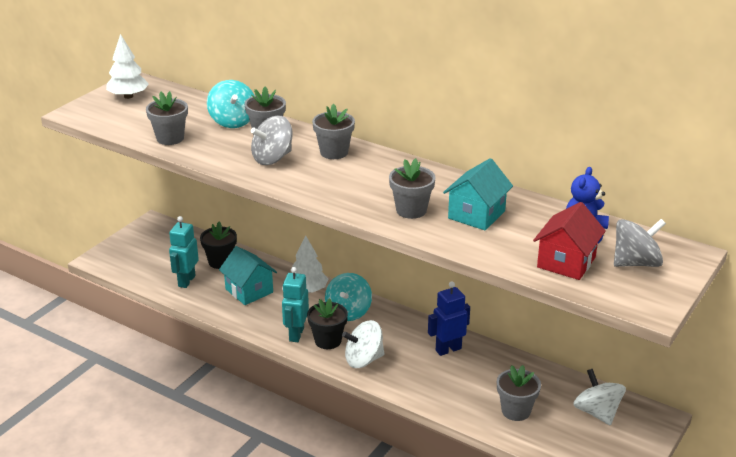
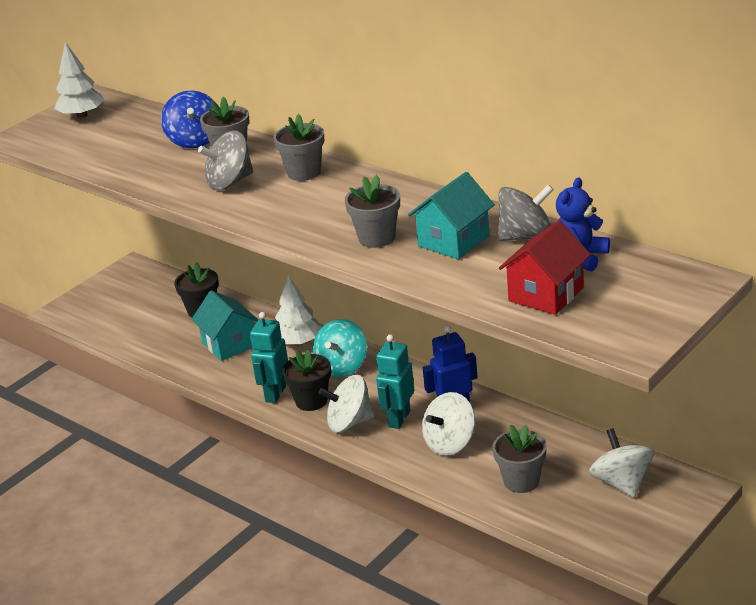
camera: 10 degrees right, 0 degrees up
grey flower pot [146,91,188,145] -> none
turquoise robot [169,216,199,288] -> turquoise robot moved to [376,334,414,429]
turquoise spinning top [207,80,255,128] -> blue spinning top [161,90,214,148]
grey spinning top [614,219,666,267] -> grey spinning top moved to [498,184,554,241]
none -> white spinning top [422,392,475,456]

